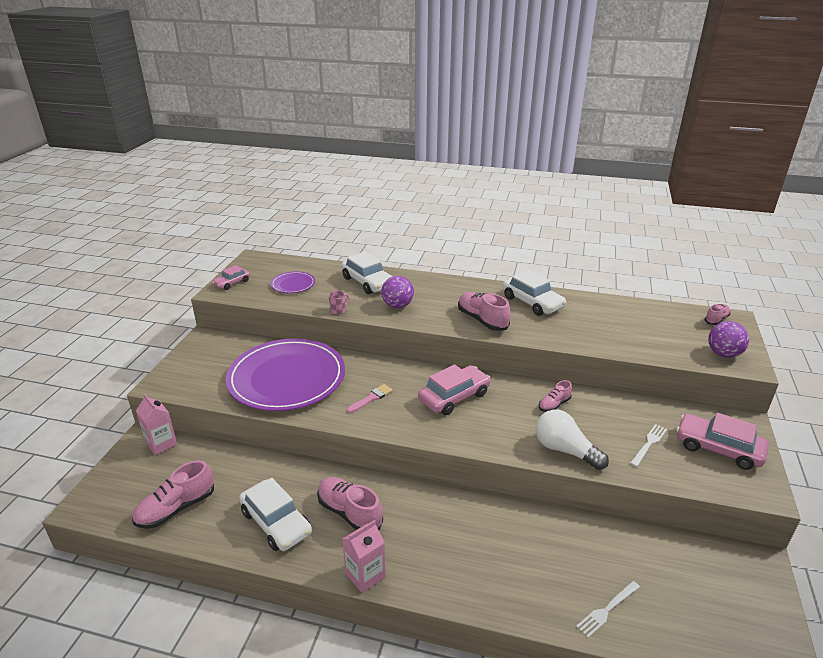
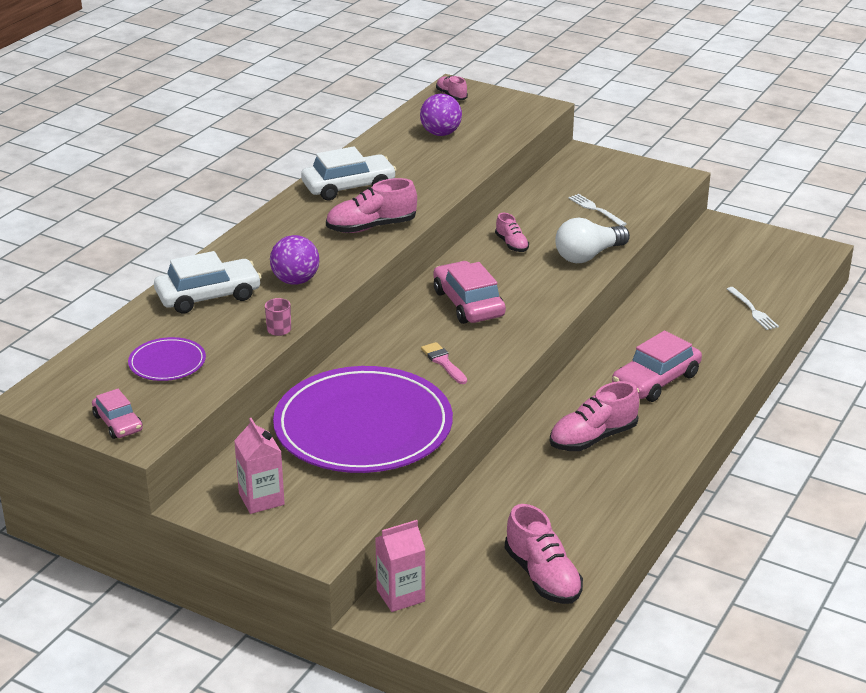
camera: 75 degrees left, 0 degrees up
white car [239,478,312,551] -> none
pink carton [342,520,386,593] -> pink carton moved to [234,418,285,514]
pink car [676,413,769,470] -> pink car moved to [612,330,702,402]
purple ball [708,321,749,358] -> purple ball moved to [420,94,462,136]

